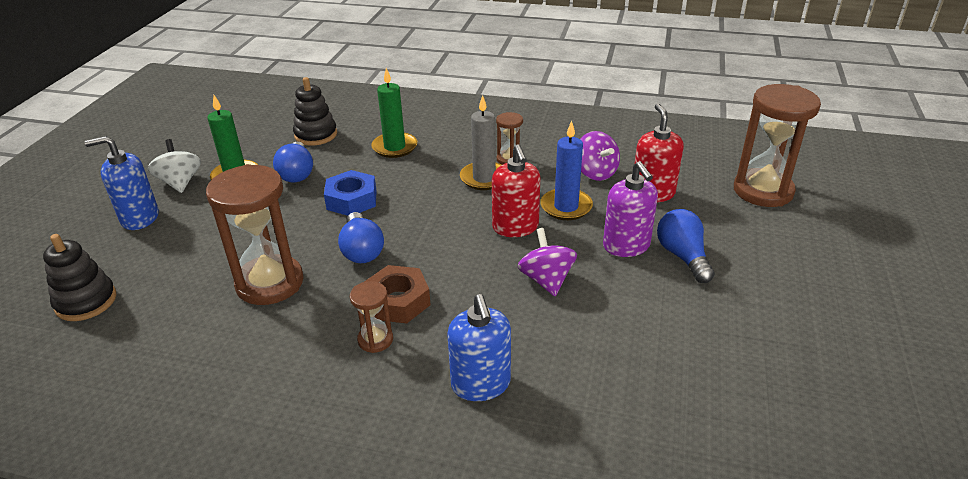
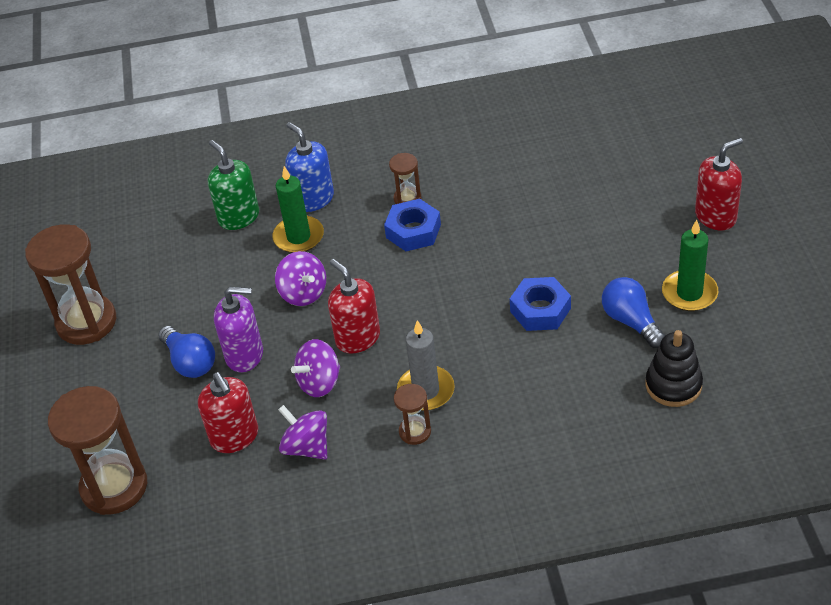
camera: 160 degrees right, 10 degrees up
black stacking toy [43,234,116,321] -> none
blue soap dispenser [85,136,159,230] -> red soap dispenser [695,138,743,230]
white spinning top [148,139,201,193] -> none
brown hourglass [206,164,304,305] -> brown hourglass moved to [25,224,116,345]
blue light bulb [338,212,384,263] -> none
brown nut [364,265,431,323] -> blue nut [384,199,441,251]
green candle [371,68,417,158] -> green candle moved to [272,166,324,253]
blue candle [540,121,593,220] -> purple spinning top [291,339,340,397]
purple soap dispenser [603,161,658,257] -> purple soap dispenser turned 135 degrees clockwise [214,287,263,372]
none -> green soap dispenser [208,140,259,230]

